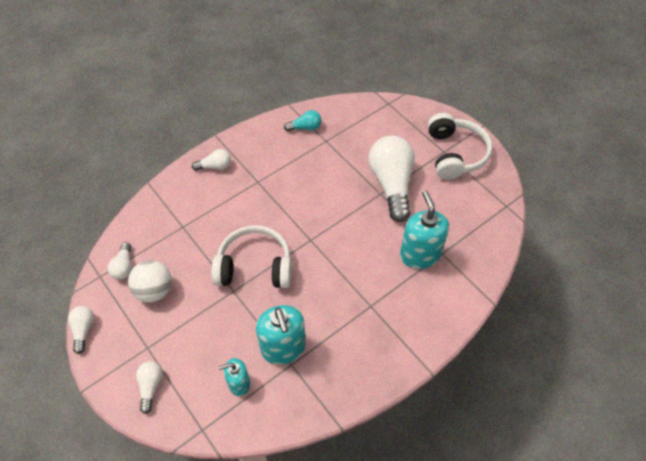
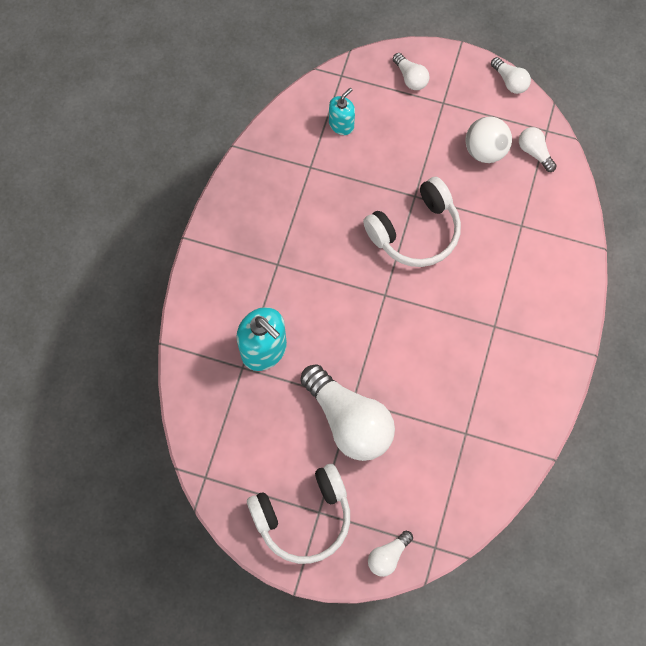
camera: 145 degrees right, 15 degrees up
white light bulb [192,149,231,171] -> white light bulb moved to [368,531,413,577]
turquoise soap dispenser [256,305,306,365] -> none
turquoise light bulb [284,110,321,131] -> none
white headphones [428,113,492,180] -> white headphones turned 75 degrees counterclockwise [247,464,350,564]

